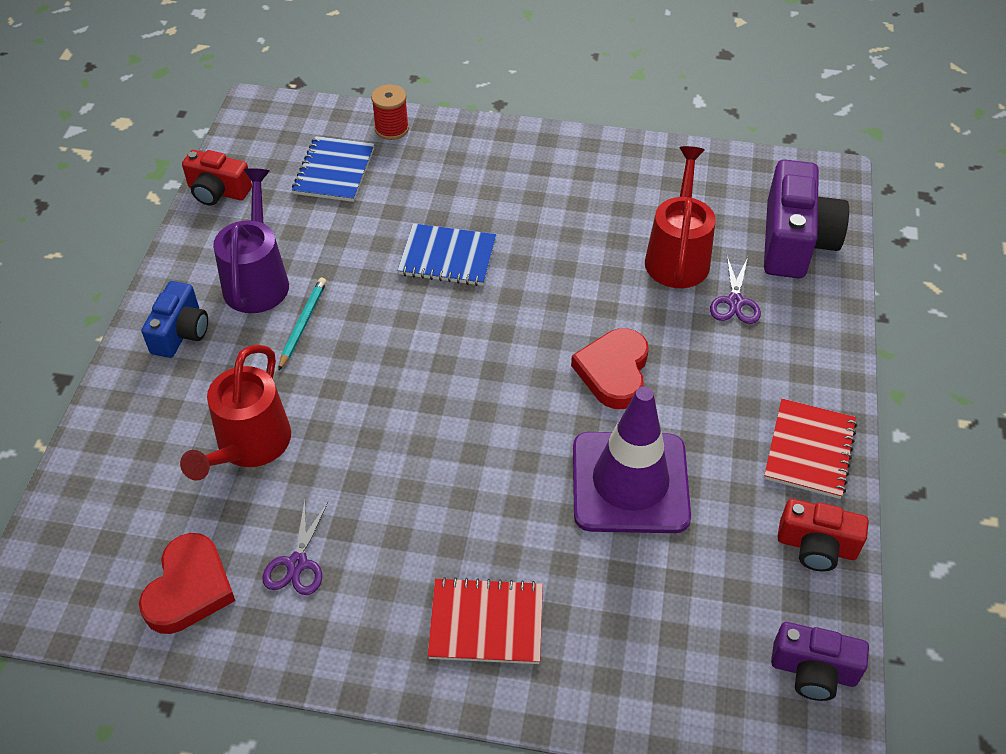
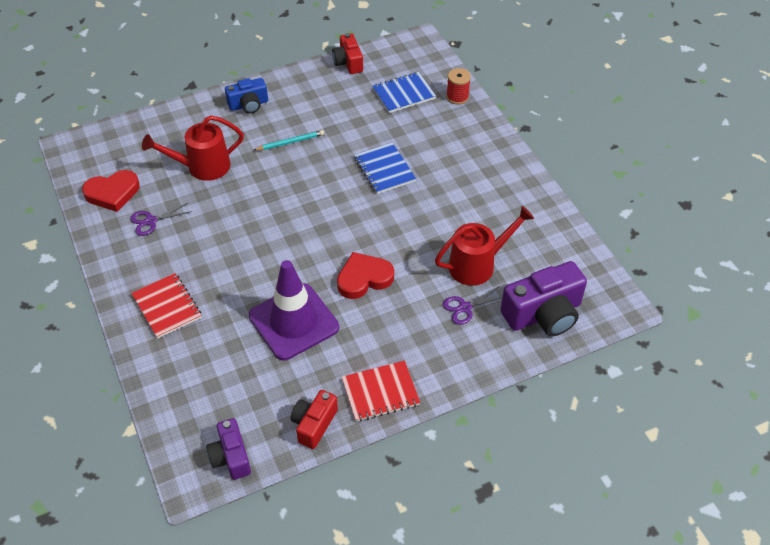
camera: 55 degrees right, 0 degrees up
purple watering can [213,168,289,313] -> none
red camera [777,499,869,572] -> red camera turned 45 degrees clockwise [291,390,338,449]

